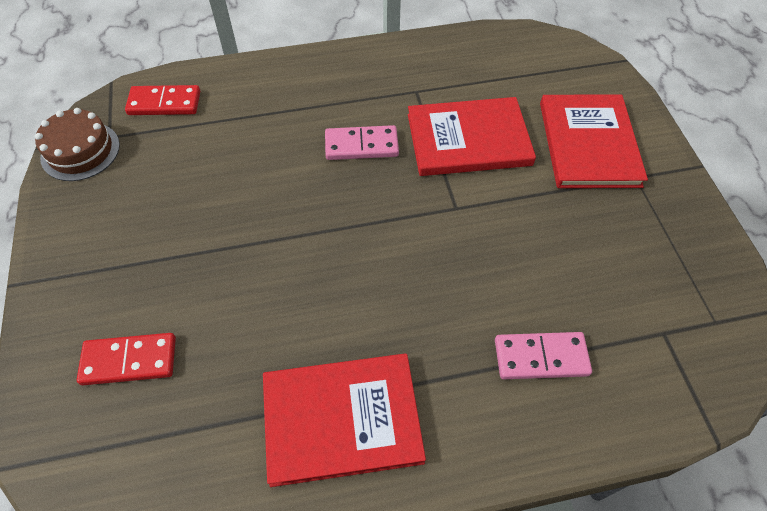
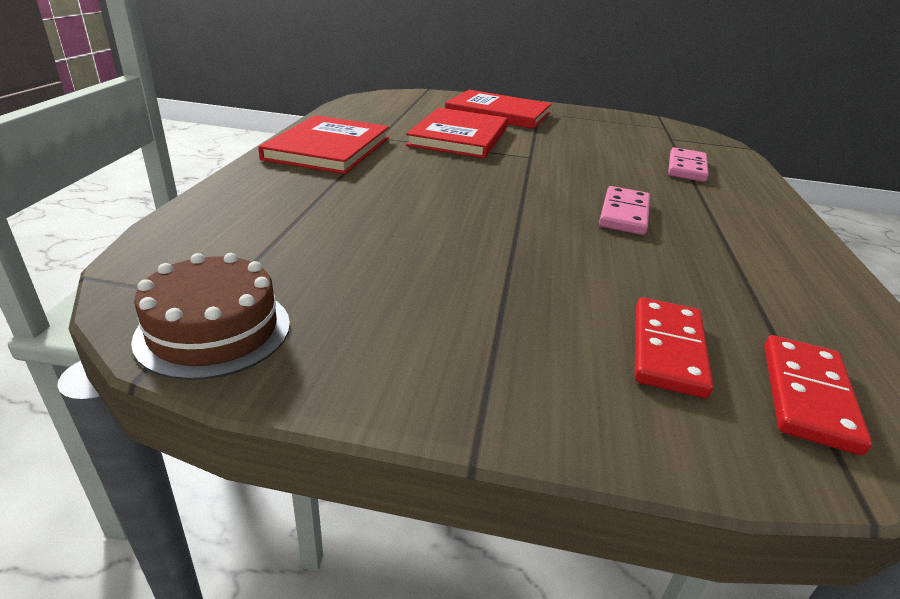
camera: 70 degrees left, 25 degrees down
red domino [125,85,200,115] -> red domino moved to [764,335,872,455]
red book [263,353,426,487] -> red book moved to [258,115,389,174]
pink domino [325,125,399,160] -> pink domino moved to [599,186,650,235]

